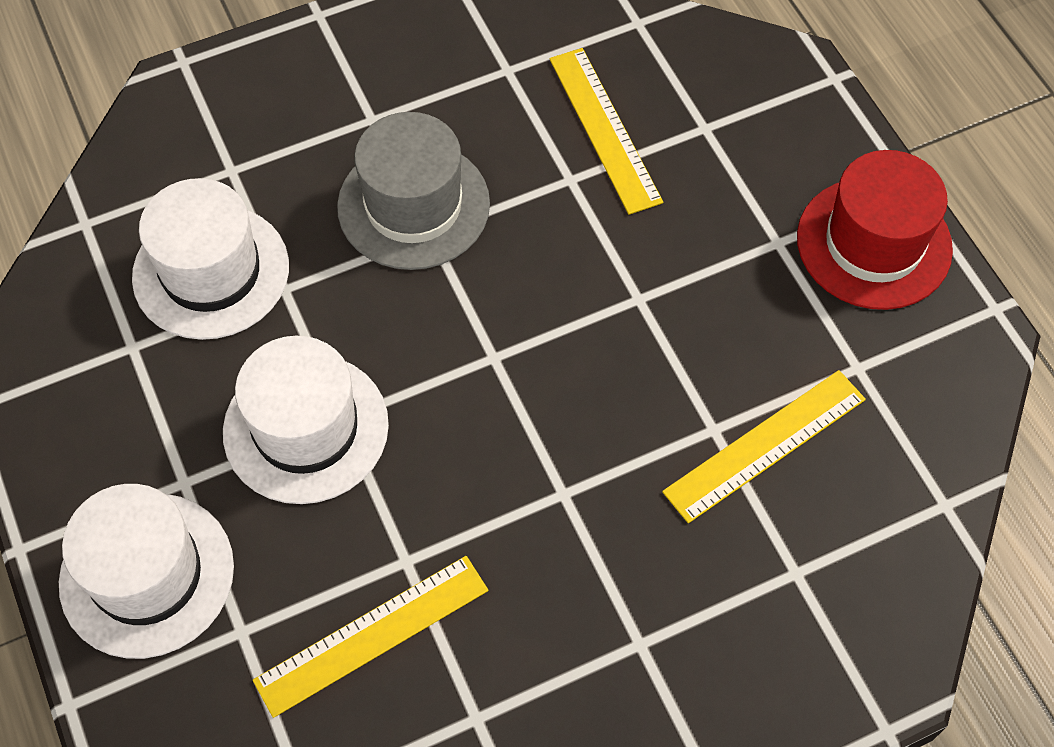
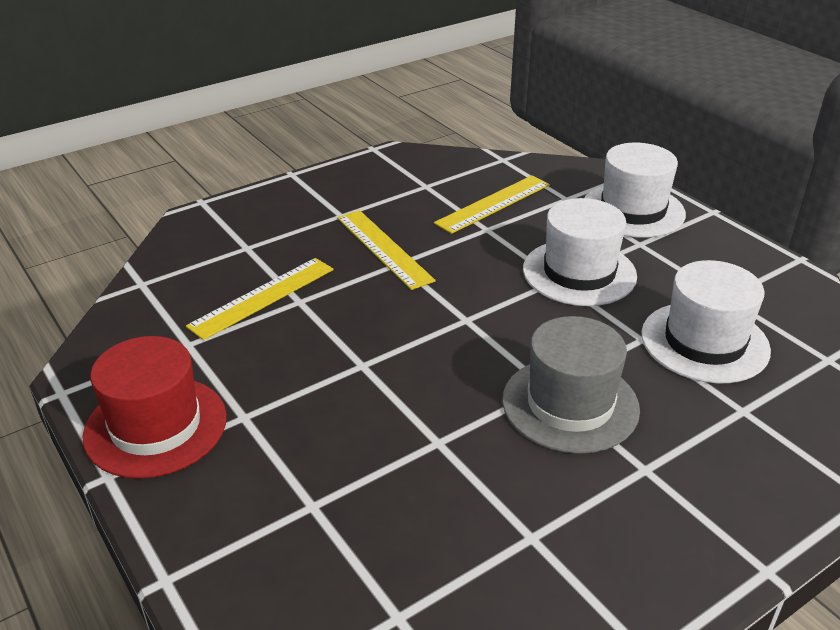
camera: 170 degrees right, 25 degrees down
yellow ruler [550,48,663,215] -> yellow ruler moved to [337,210,436,290]

